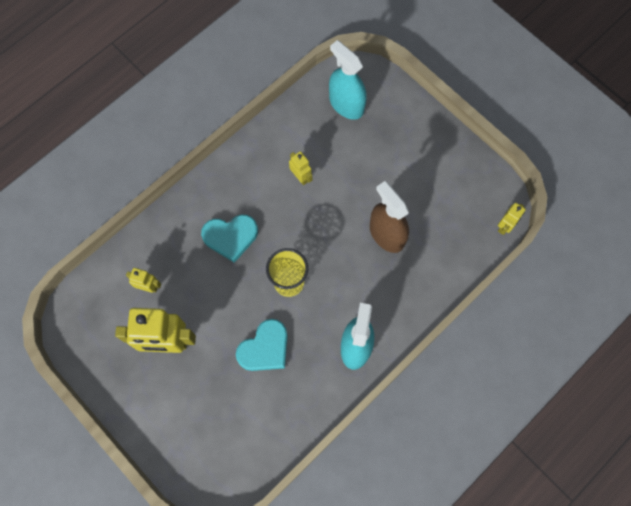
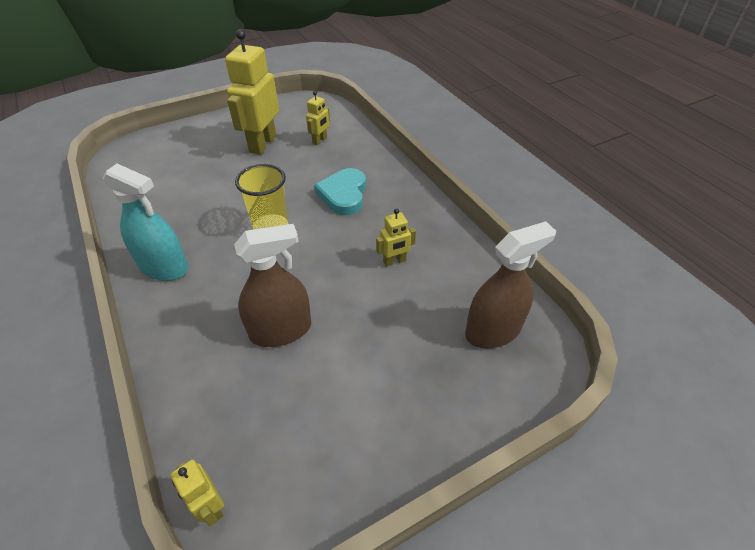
camera: 105 degrees right, 25 degrees down
turquoise heart [236,319,287,371] -> none
turquoise spray bottle [329,40,367,120] -> brown spray bottle [465,221,556,349]

